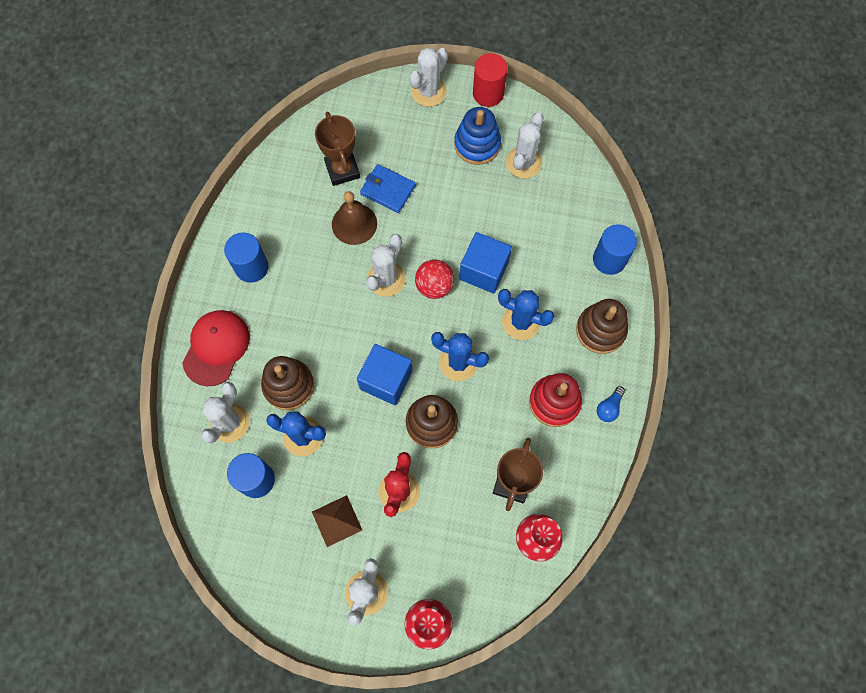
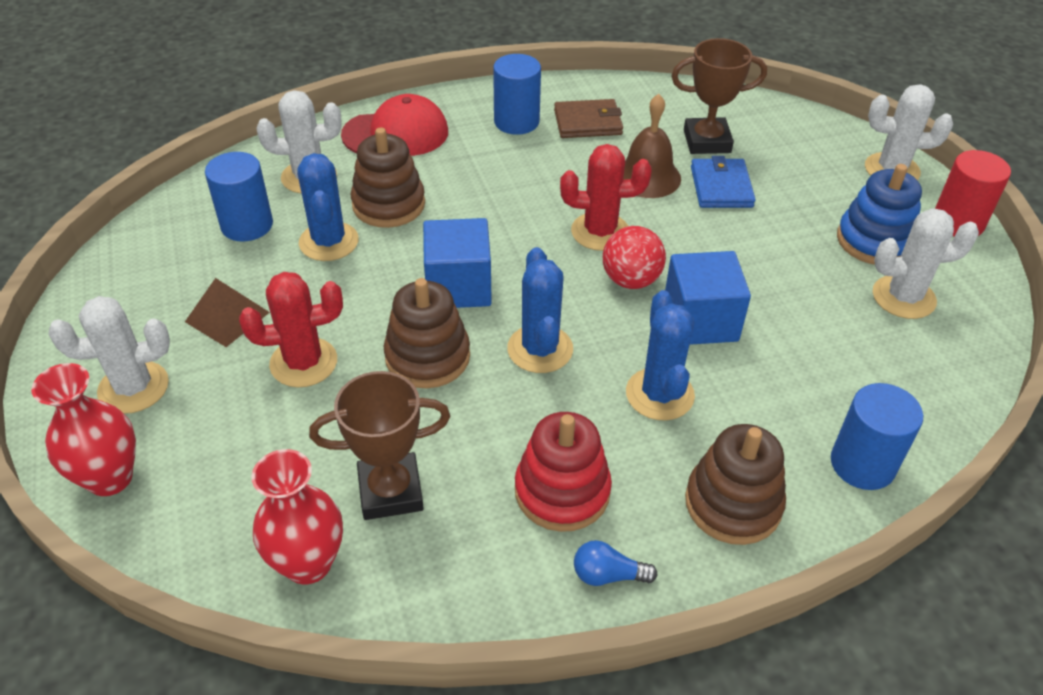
camera: 60 degrees right, 25 degrees down
brown trophy [315,112,360,186] -> brown trophy turned 45 degrees clockwise [671,38,767,154]
white cactus [366,234,406,297] -> red cactus [560,144,652,251]
none -> brown wallet [554,99,623,138]

